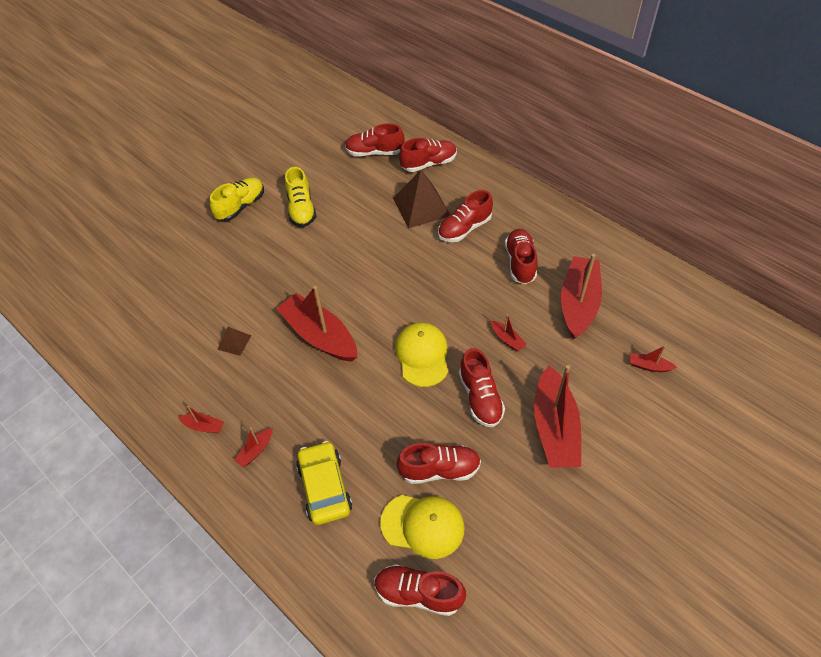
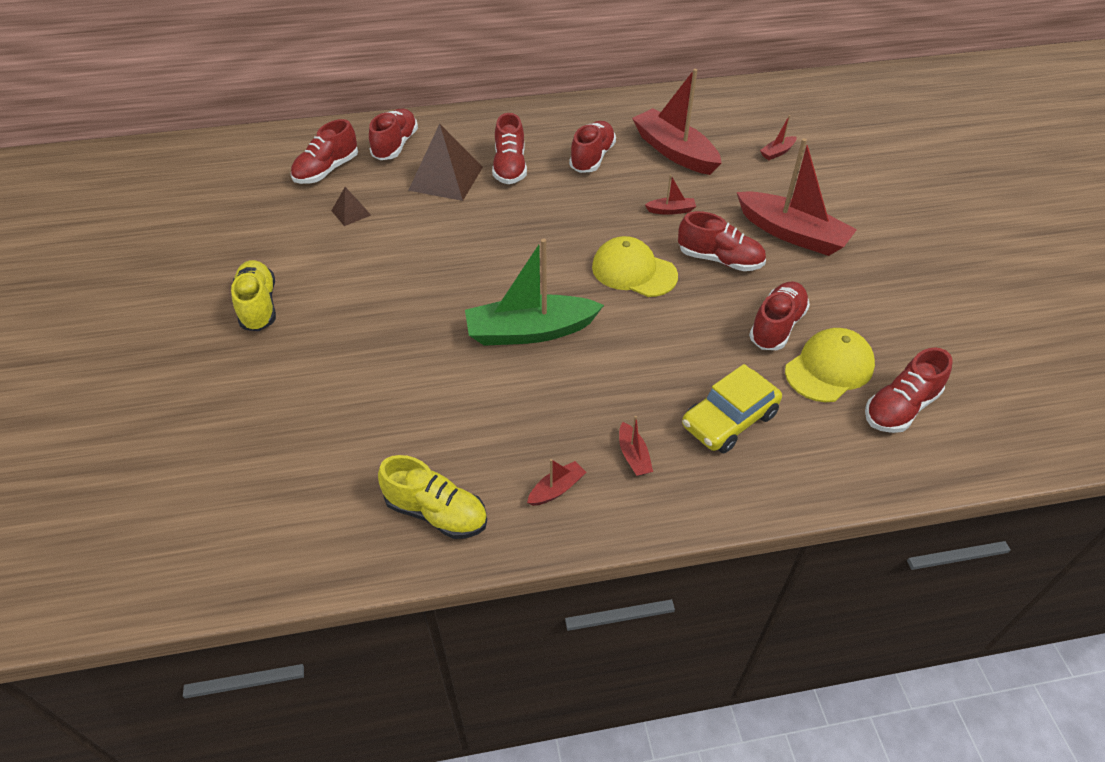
camera: 55 degrees left, 5 degrees down
brown pyramid [217,327,251,356] -> brown pyramid moved to [331,187,371,226]
red boat [276,286,357,362] -> green boat [465,238,604,346]
yellow shoe [285,167,316,227] -> yellow shoe moved to [378,455,487,539]
yellow car [296,441,352,525] -> yellow car turned 60 degrees counterclockwise [682,364,782,454]
red shoe [505,229,538,284] -> red shoe turned 75 degrees clockwise [569,121,616,173]

